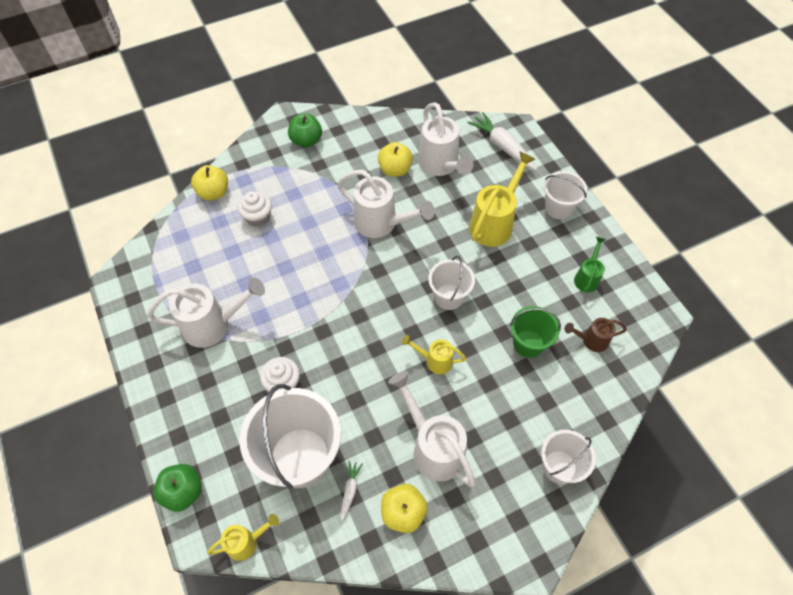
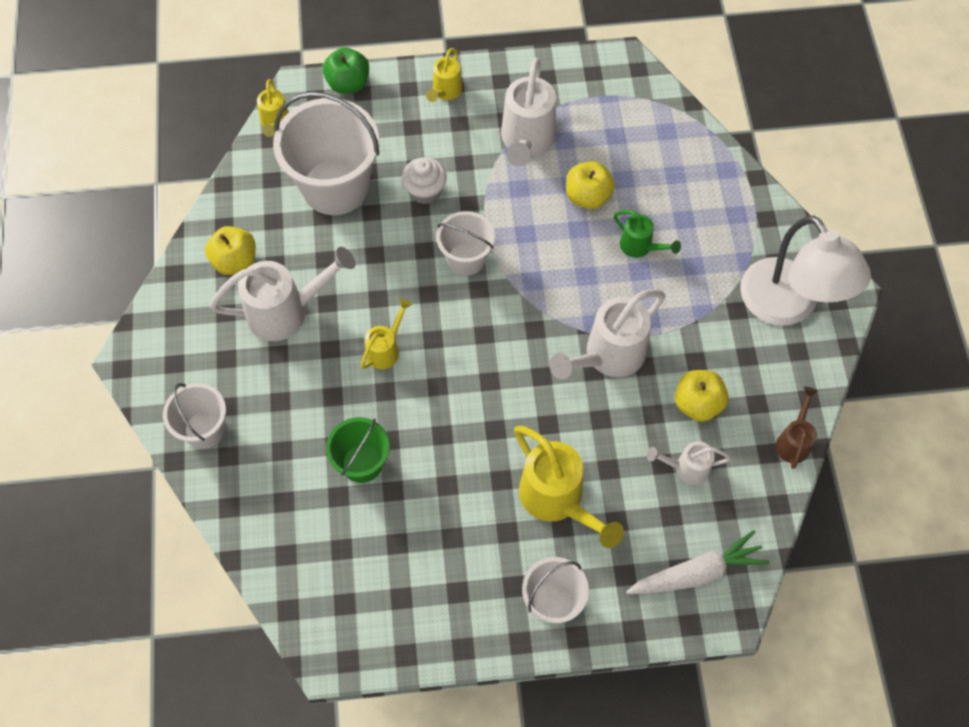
camera: 110 degrees right, 5 degrees up
yellow apple [191,165,228,201] -> yellow apple moved to [566,161,615,209]
white cupcake [237,191,272,227] -> none
green apple [288,113,322,148] -> white lamp [740,216,871,325]
white carrot [340,461,363,521] -> none
white watering can [418,102,474,176] -> white watering can [647,441,731,485], size x0.55
white bucket [428,256,475,310] -> white bucket moved to [436,211,495,276]
brown watering can [565,318,627,352] -> brown watering can moved to [776,387,818,469]
green watering can [574,237,606,293] -> green watering can moved to [613,210,681,258]
none -> yellow watering can [426,48,462,102]

